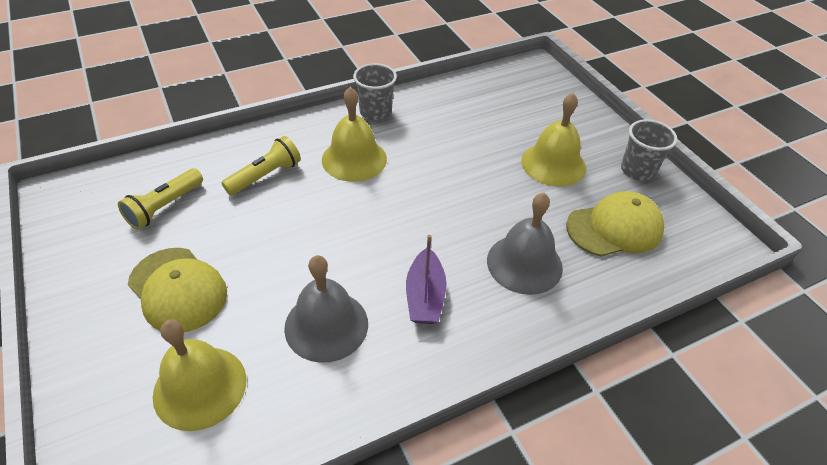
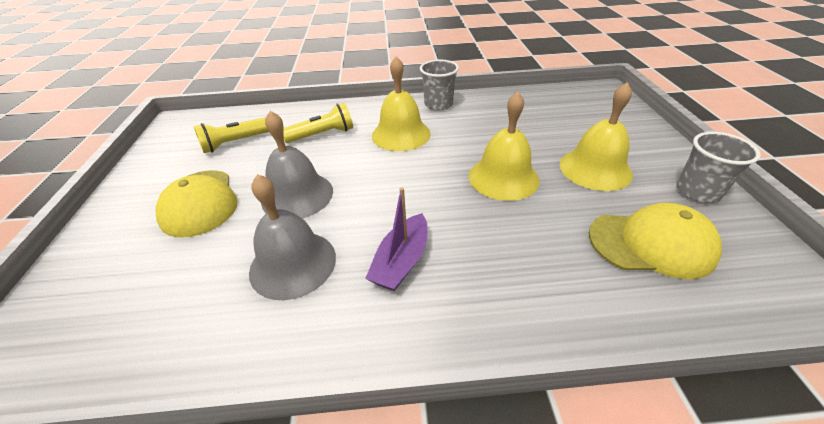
camera: 25 degrees right, 5 degrees down
yellow bell [153,320,246,431] -> yellow bell moved to [469,92,540,201]
grey bell [487,193,563,295] -> grey bell moved to [261,111,333,219]

